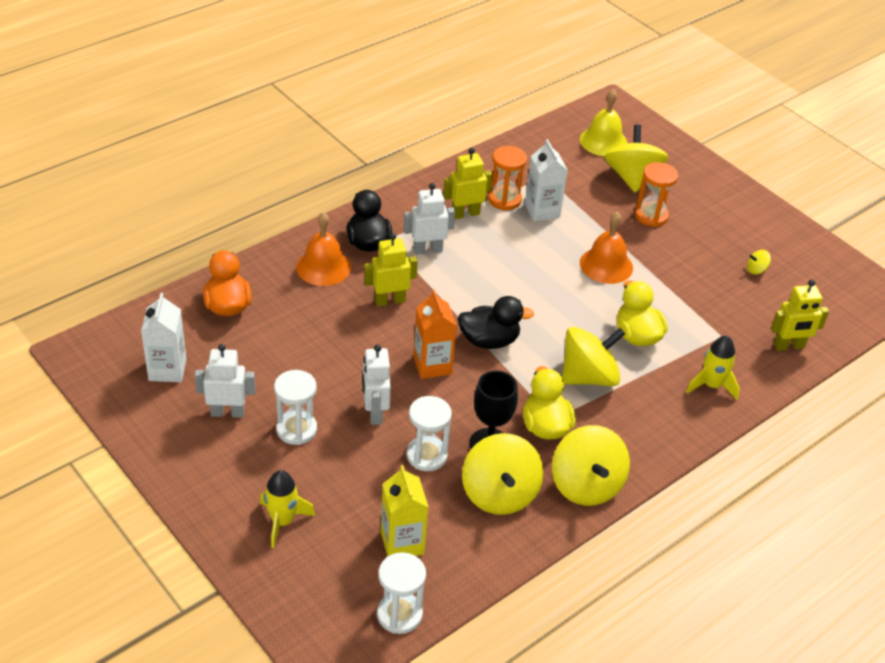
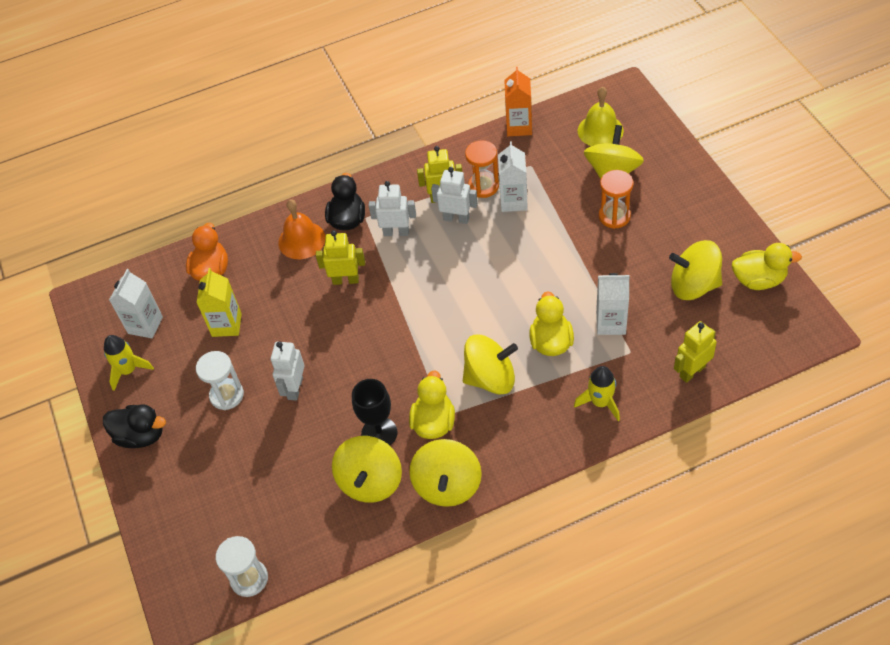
camera: 25 degrees right, 10 degrees up
white robot [195,344,256,418] -> white robot moved to [431,167,478,224]
yellow rocket [260,470,315,548] -> yellow rocket moved to [104,335,154,391]
yellow carton [381,465,429,556] -> yellow carton moved to [197,268,242,337]
white hourglass [406,396,452,471] -> none
orange carton [413,290,457,379] -> orange carton moved to [504,67,532,136]
black duck [458,296,534,349] -> black duck moved to [103,404,166,448]
orange bell [580,212,633,284] -> none
yellow spinning top [747,250,771,275] -> yellow spinning top [669,240,722,300], size x2.48
yellow robot [771,280,829,351] -> yellow robot turned 135 degrees clockwise [674,321,717,383]
none -> white carton [596,273,630,335]
none -> yellow duck [732,243,802,290]

